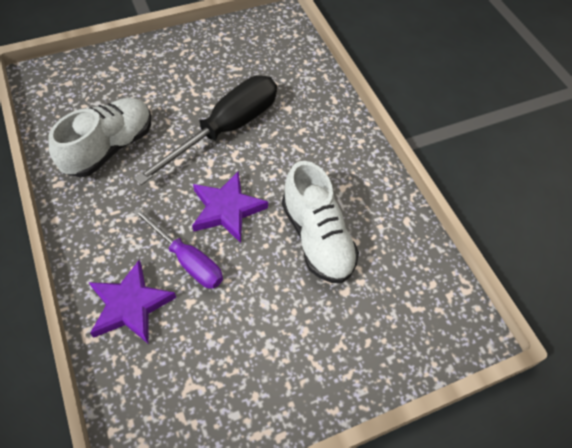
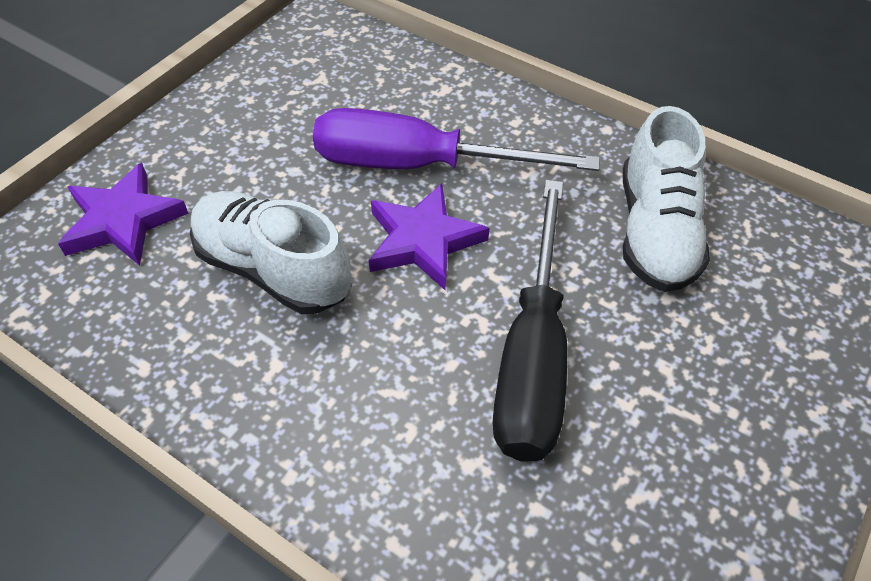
camera: 150 degrees right, 5 degrees down
purple star [89,260,176,344] -> purple star moved to [58,163,189,266]
purple screwdriver [133,208,223,289] -> purple screwdriver [313,108,600,171], size x1.66

